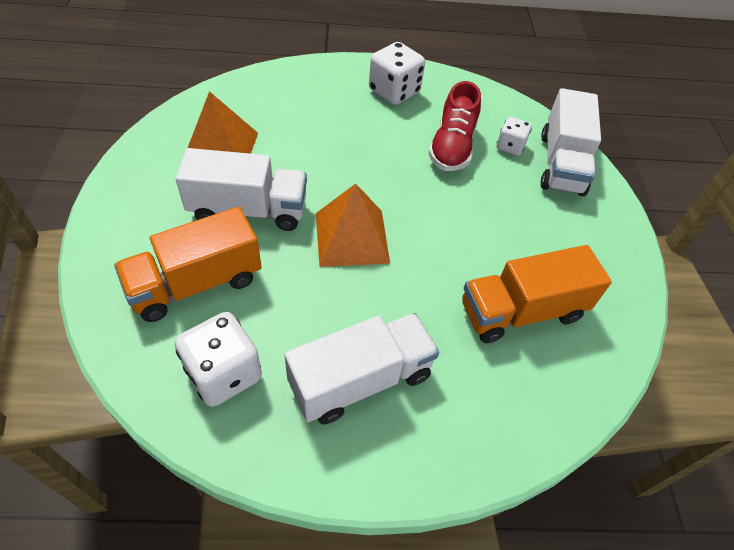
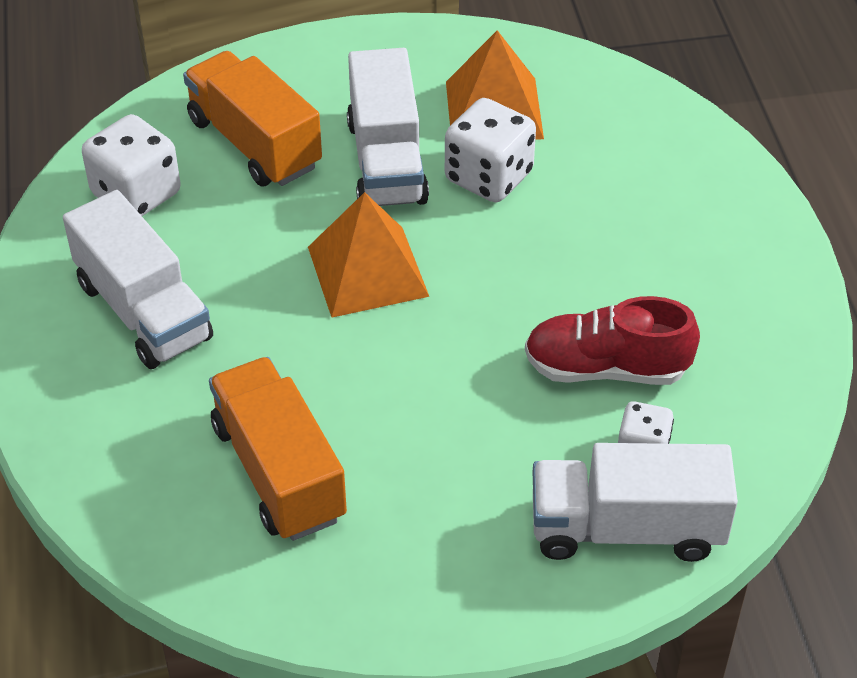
camera: 85 degrees right, 5 degrees down
white dice [369,42,425,105] -> white dice moved to [445,98,536,202]

